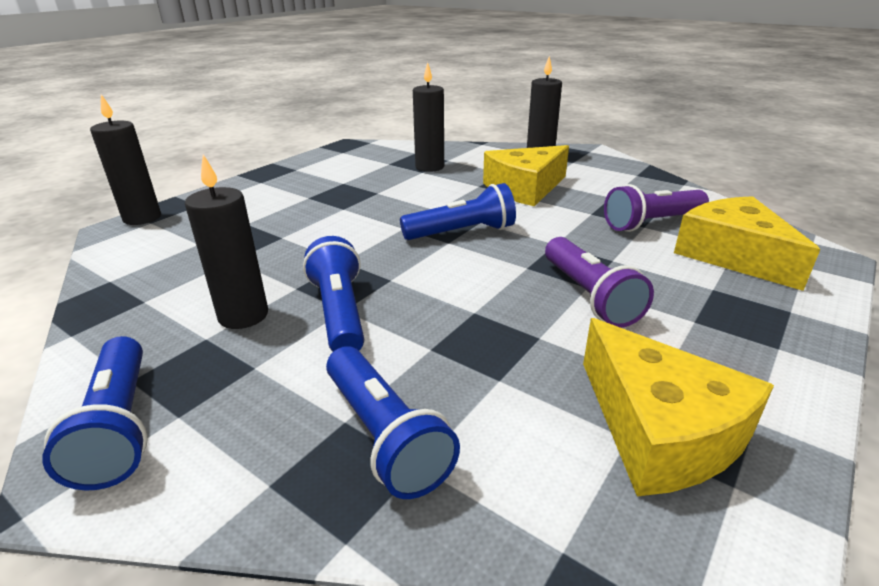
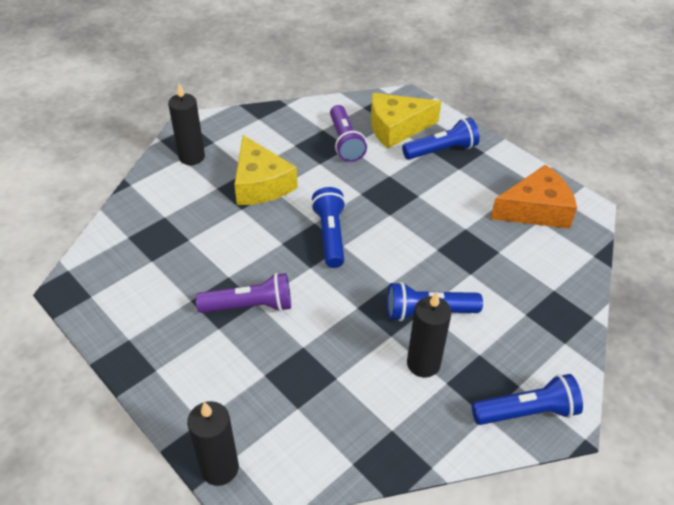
camera: 80 degrees left, 15 degrees up
blue flashlight [326,346,460,499] -> blue flashlight moved to [402,117,480,160]
black candle [413,62,444,172] -> none
purple flashlight [545,237,654,328] -> purple flashlight moved to [196,273,291,313]
yellow cheese [583,318,774,496] -> orange cheese [490,165,577,229]

